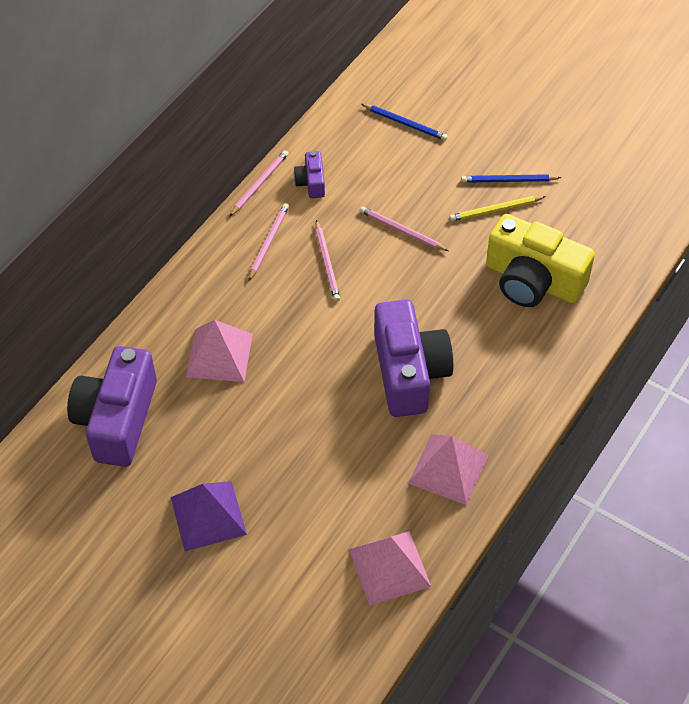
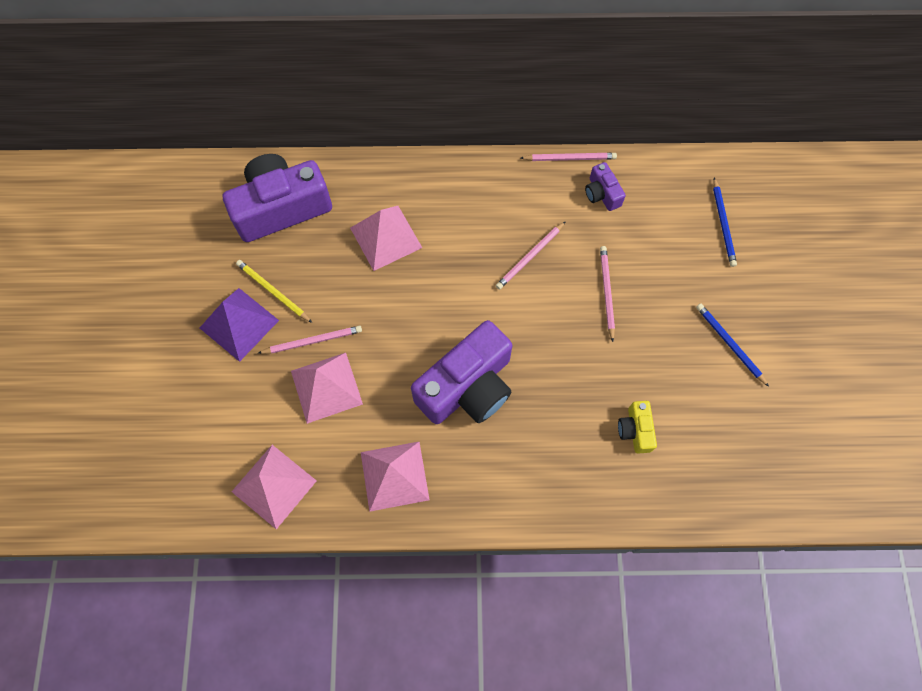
camera: 55 degrees right, 15 degrees up
pink pencil [248,203,289,281] -> pink pencil moved to [259,326,362,354]
purple camera [294,151,325,198] -> purple camera turned 75 degrees counterclockwise [585,162,626,211]
yellow pencil [449,196,546,221] -> yellow pencil moved to [236,260,312,323]
yellow camera [486,214,595,307] -> yellow camera [618,401,657,454], size x0.46
none -> pink pyramid [291,353,363,424]

